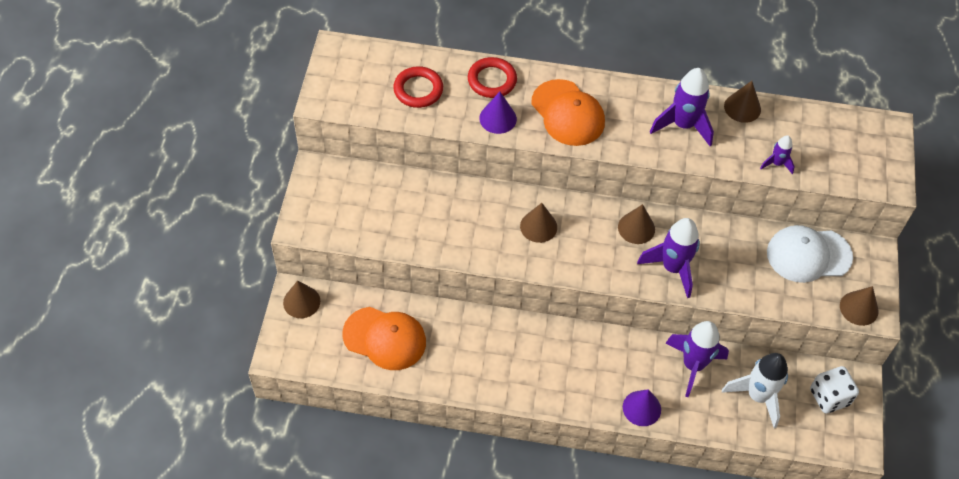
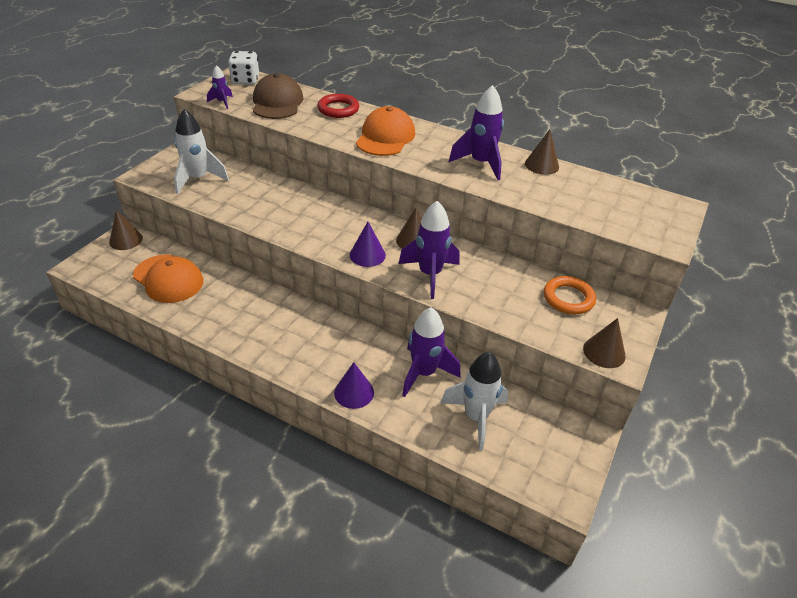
camera: 20 degrees right, 15 degrees down
red ring [393,66,443,108] -> brown cap [253,73,303,119]
purple cone [479,92,517,134] -> purple cone moved to [350,222,386,267]
brown cone [520,203,557,243] -> none
orange cap [531,79,605,146] -> orange cap turned 150 degrees counterclockwise [356,106,415,156]
purple rocket [760,135,795,174] -> purple rocket moved to [207,65,233,109]
white cap [767,225,853,283] -> orange ring [544,276,596,314]
white dice [810,366,859,413] -> white dice moved to [228,51,259,85]
none -> white rocket [174,109,229,194]

